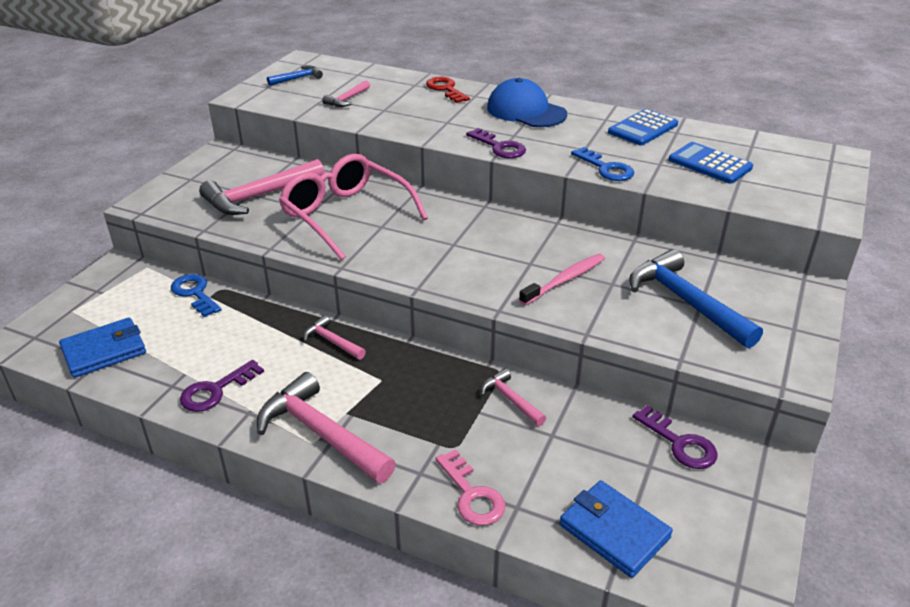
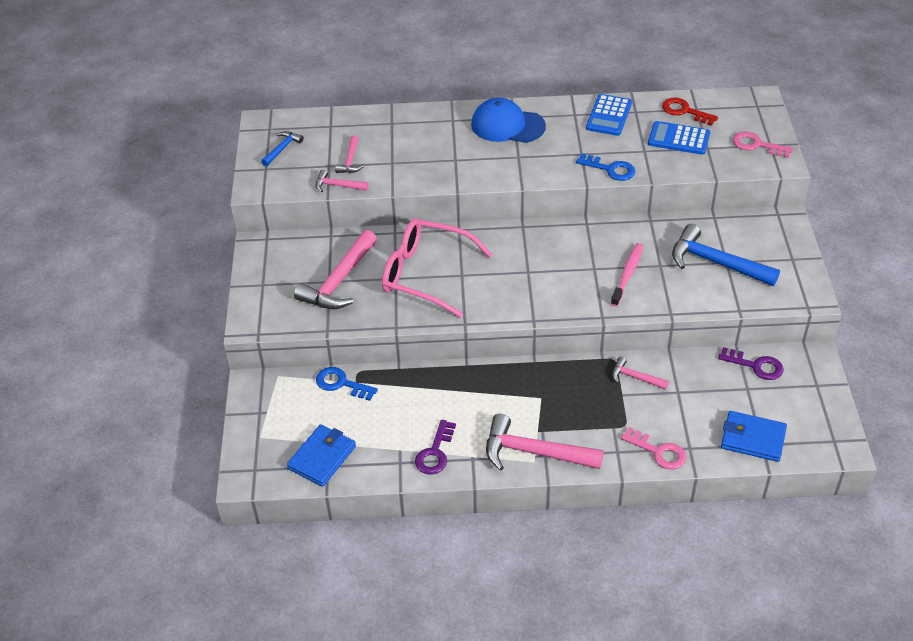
camera: 25 degrees left, 10 degrees up
pink hammer [303,315,366,360] -> pink hammer moved to [316,170,369,192]
red key [426,77,470,103] -> red key moved to [662,97,718,126]
purple key [466,128,526,158] -> none
none -> pink key [733,132,793,158]

